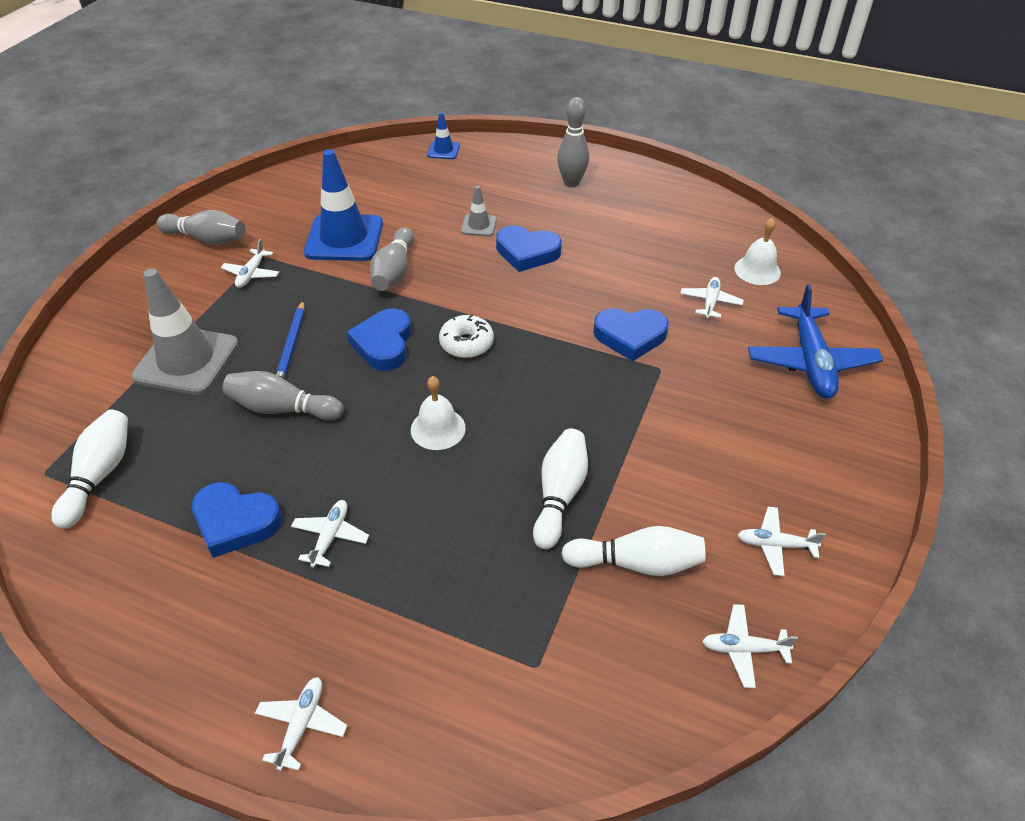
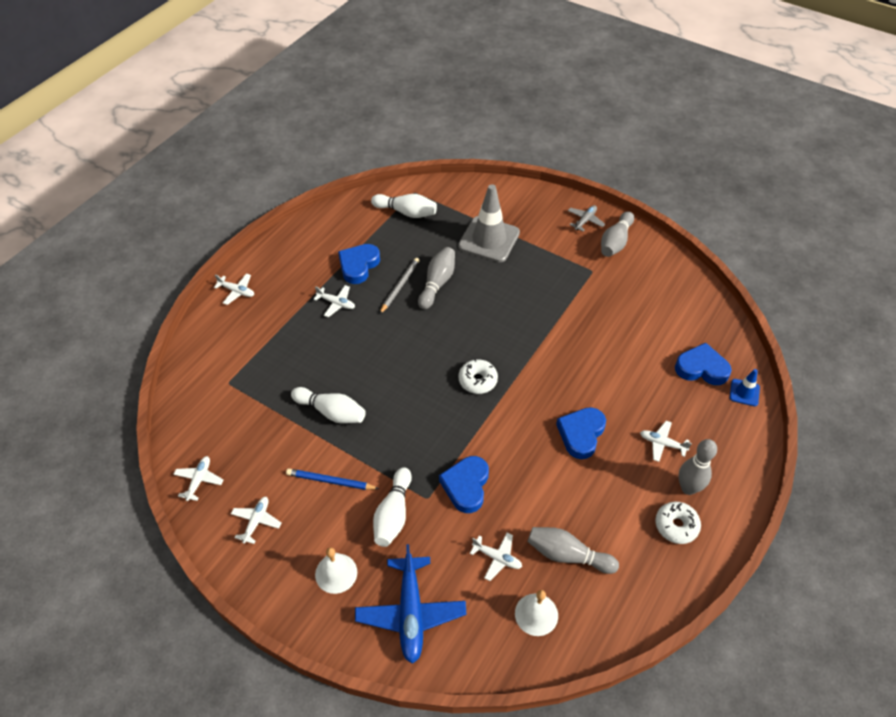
camera: 100 degrees right, 5 degrees up
white plane [221,239,279,288] -> white plane moved to [640,421,692,462]
blue pencil [276,300,305,380] -> blue pencil moved to [286,468,379,490]
blue traffic cone [304,149,383,261] -> none
blue heart [347,308,412,371] -> blue heart moved to [675,343,732,385]
grey bowling pin [370,228,414,291] -> grey bowling pin moved to [528,527,619,574]
white bell [411,376,466,450] -> white bell moved to [315,547,357,594]
grey traffic cone [461,186,497,236] -> none
white bowling pin [561,526,706,576] -> white bowling pin moved to [373,467,412,547]
blue plane [748,284,883,399] -> blue plane turned 105 degrees counterclockwise [355,544,466,664]
none -> grey pencil [380,258,420,314]
none -> grey plane [568,205,605,231]
none -> white donut [655,502,701,544]

